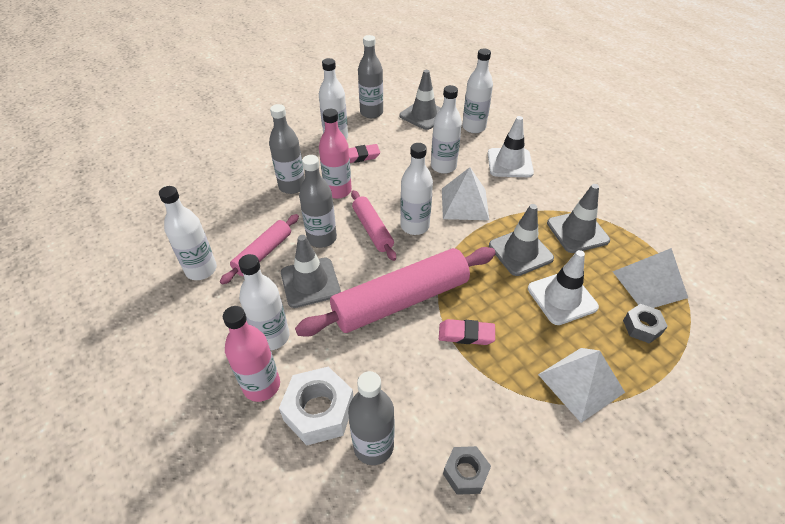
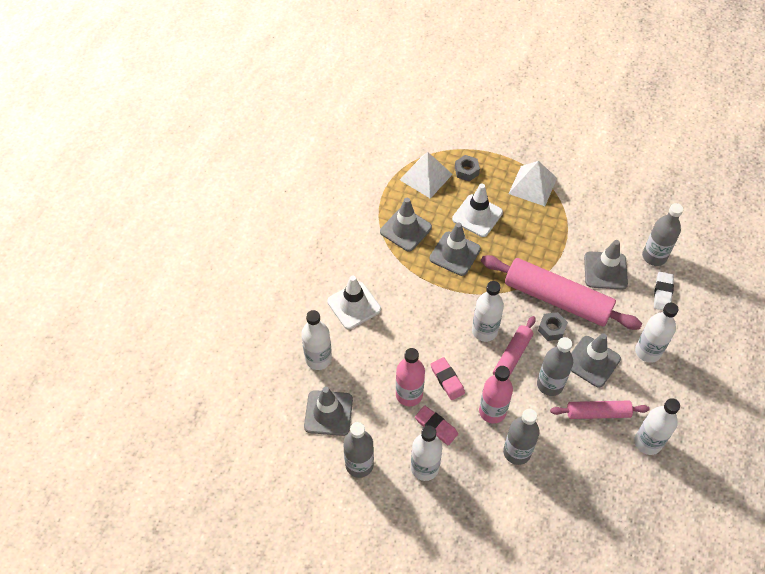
camera: 125 degrees left, 10 degrees up
pink bottle [223,306,280,402] -> pink bottle moved to [396,348,425,406]
white nut [279,367,354,445] -> white eraser [654,272,674,310]
white bottle [431,85,462,174] -> none
pink eraser [439,319,495,345] -> pink eraser moved to [431,357,465,400]
white pyramid [442,167,489,220] -> none
grey nut [443,446,491,495] -> grey nut moved to [538,312,568,341]
none -> grey traffic cone [584,240,628,290]

